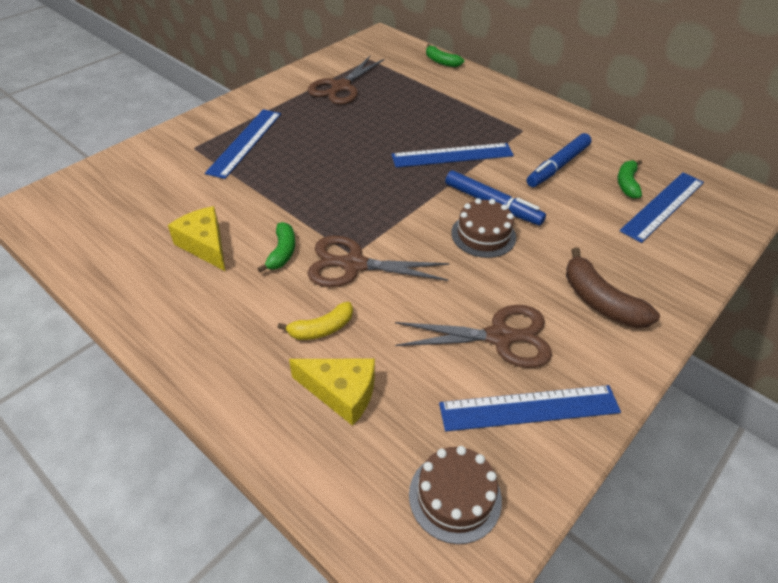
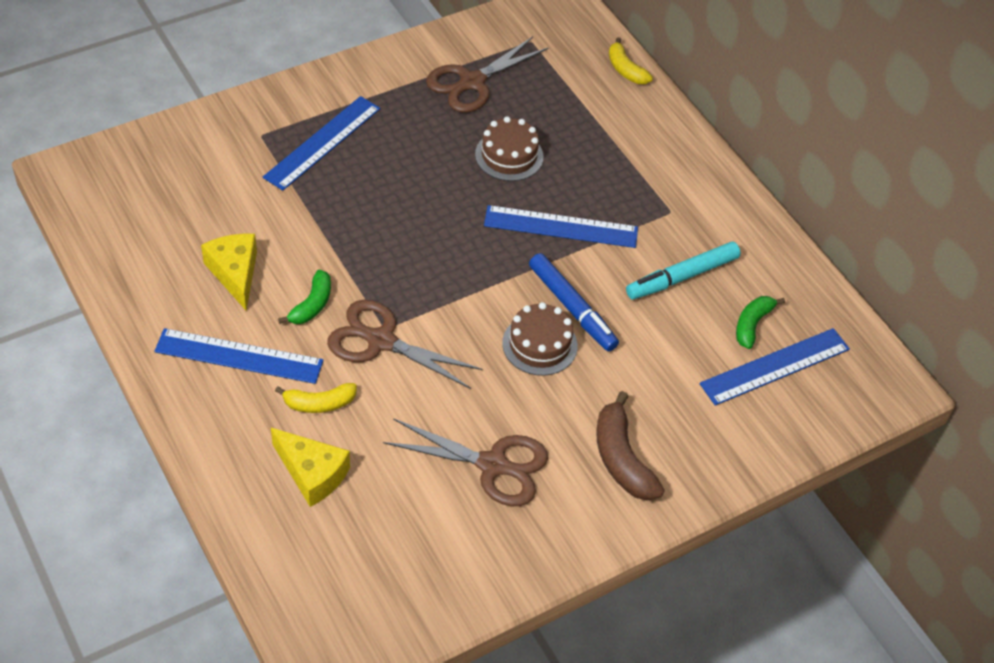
camera: 15 degrees right, 5 degrees up
brown cake [409,446,502,544] -> brown cake moved to [475,116,544,181]
green banana [426,44,464,67] -> yellow banana [609,37,653,84]
blue ruler [439,385,621,431] -> blue ruler moved to [154,328,324,384]
blue marker [527,133,591,187] -> turquoise marker [626,241,741,300]

